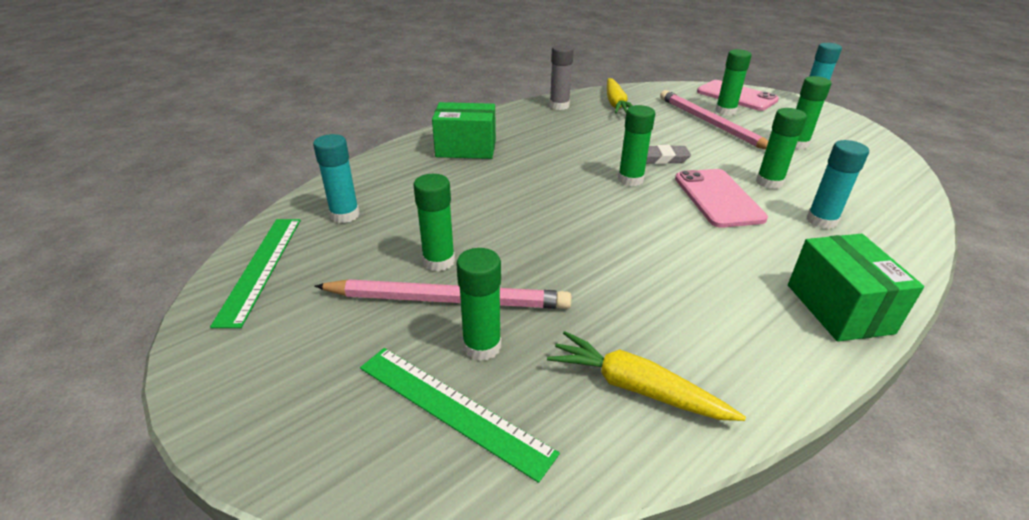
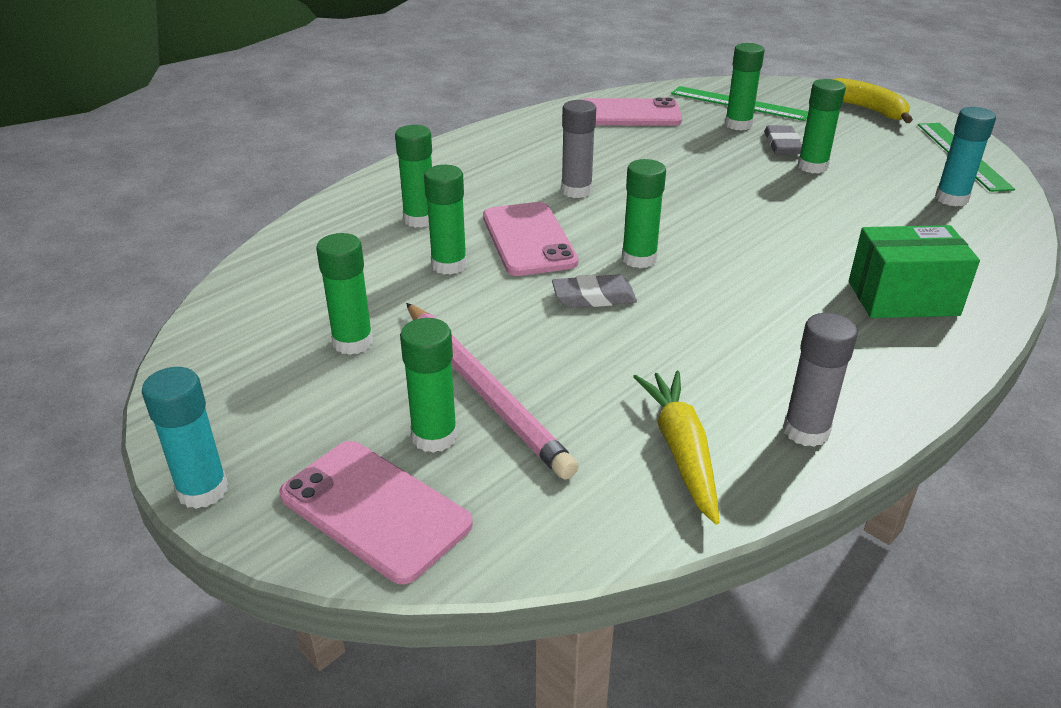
camera: 175 degrees right, 0 degrees up
pink pencil [315,279,571,309] -> grey eraser [764,125,802,154]
yellow carrot [547,331,746,421] -> pink phone [582,97,682,126]
green box [788,234,924,342] -> none
turquoise glue stick [806,140,869,229] -> green glue stick [395,125,432,228]
none -> grey glue stick [561,100,596,198]
none -> yellow banana [833,78,913,123]

